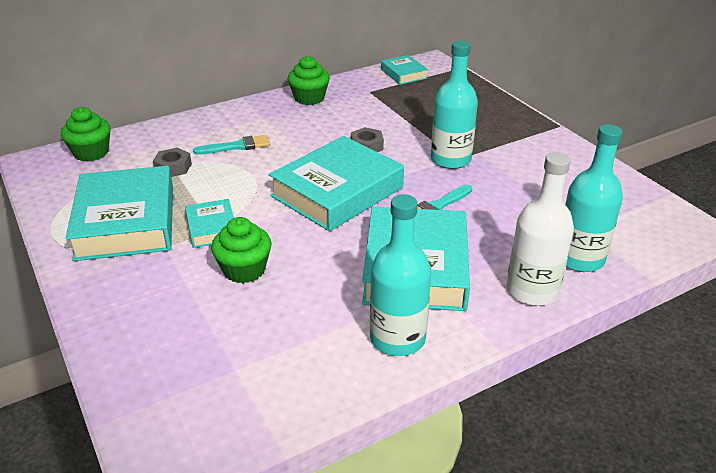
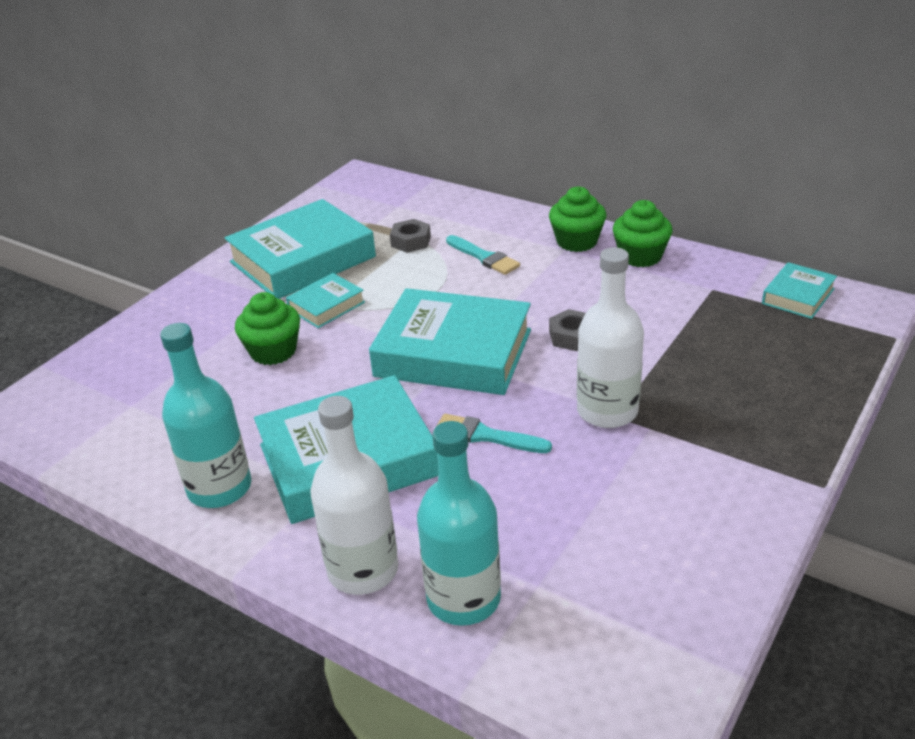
camera: 65 degrees right, 0 degrees up
green cupcake [61,107,111,161] -> green cupcake moved to [549,186,606,252]
turquoise bottle [431,41,478,169] -> white bottle [577,247,644,428]

